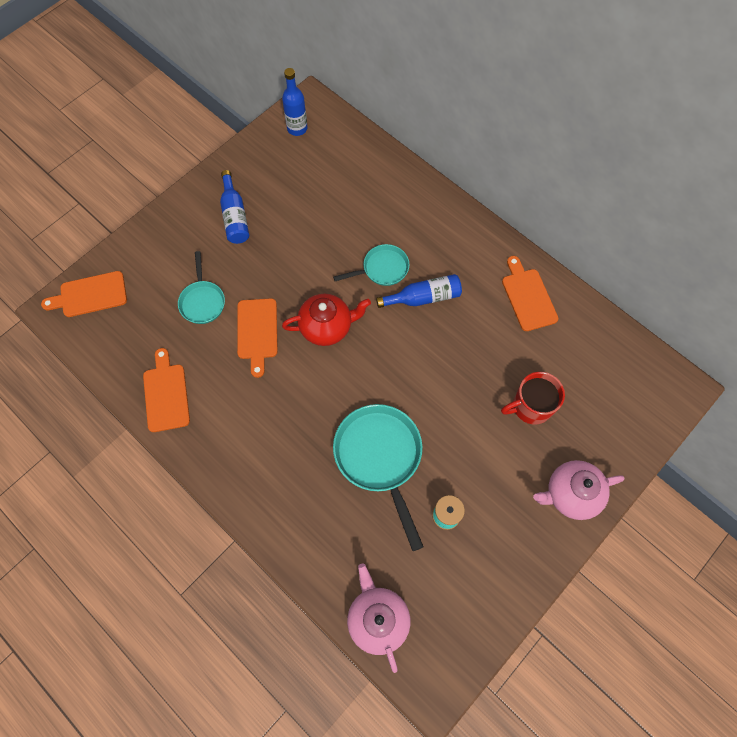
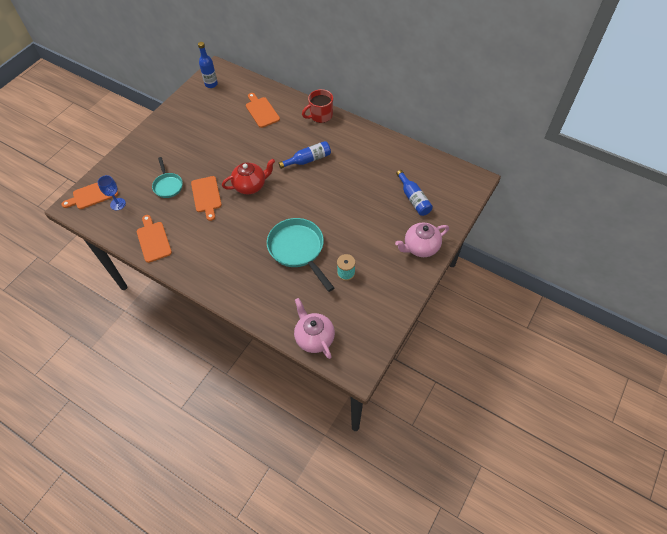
camera: 10 degrees left, 10 degrees down
blue bottle [220,170,249,244] -> blue bottle moved to [396,170,433,216]
turquoise pan [333,244,410,286] -> none
red mug [501,372,565,425] -> red mug moved to [302,89,333,123]
orange cutting board [502,256,558,331] -> orange cutting board moved to [246,93,280,128]
none -> blue goblet [97,175,126,210]

